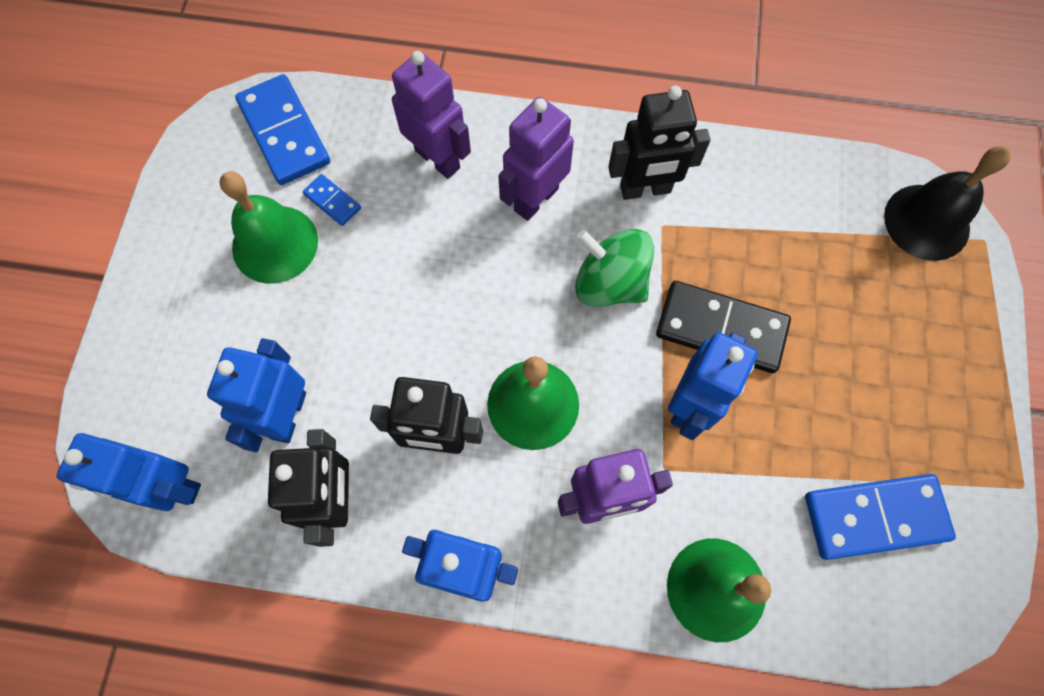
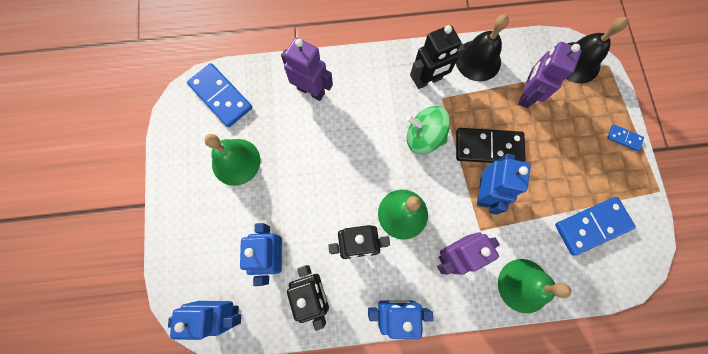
camera: 15 degrees left, 5 degrees up
blue domino [303,174,361,226] -> blue domino moved to [607,125,644,151]
purple robot [498,97,574,221] -> purple robot moved to [518,42,582,108]
none -> black bell [456,15,509,81]

